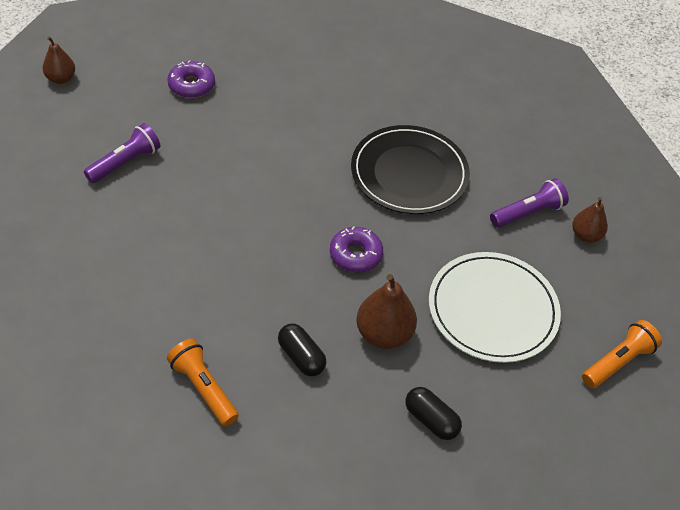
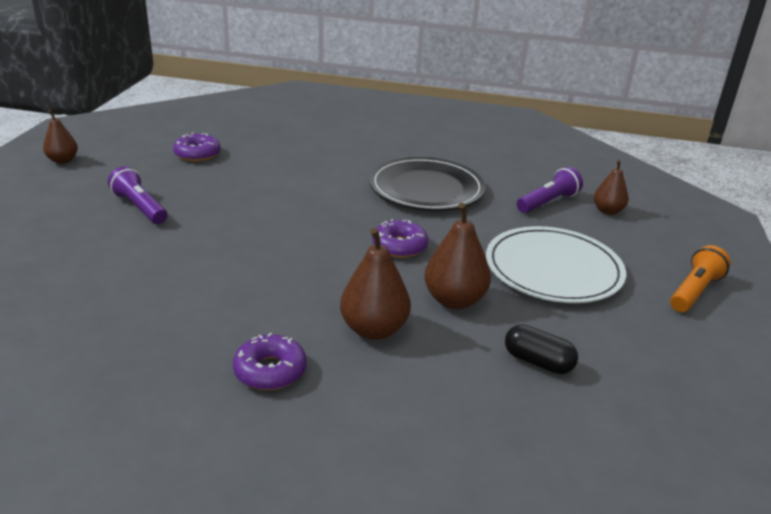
camera: 10 degrees left, 20 degrees down
purple flashlight [84,123,160,183] -> purple flashlight turned 75 degrees counterclockwise [108,166,167,224]
orange flashlight [167,339,239,426] -> purple donut [233,333,307,390]
black capsule [278,324,327,376] -> brown pear [340,228,411,340]

